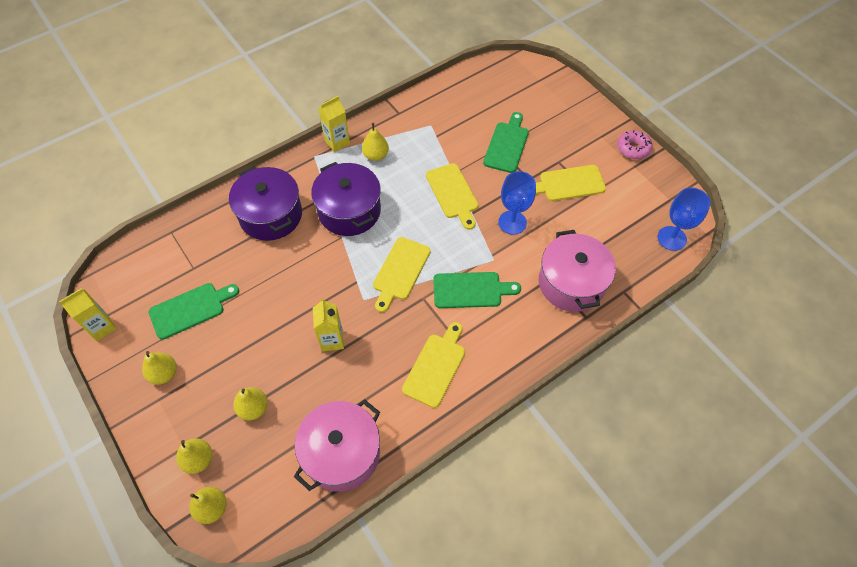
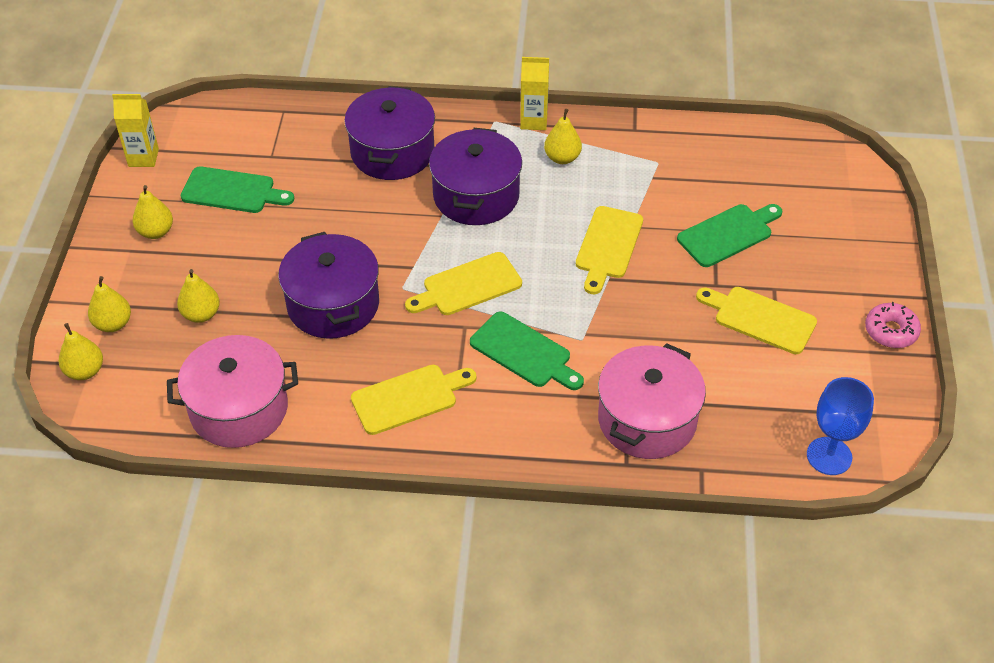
camera: 40 degrees right, 10 degrees down
yellow carton [313,298,344,352] -> purple pot [278,232,379,339]
blue goblet [498,171,536,235] -> none

